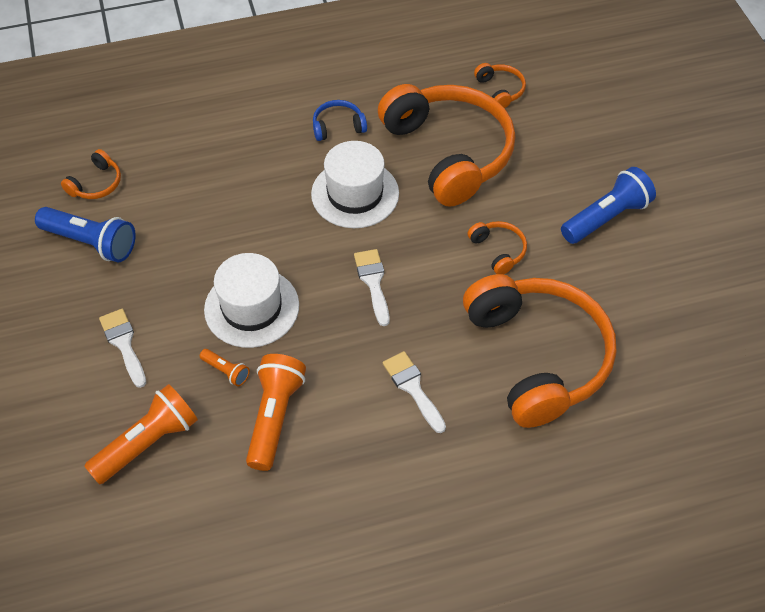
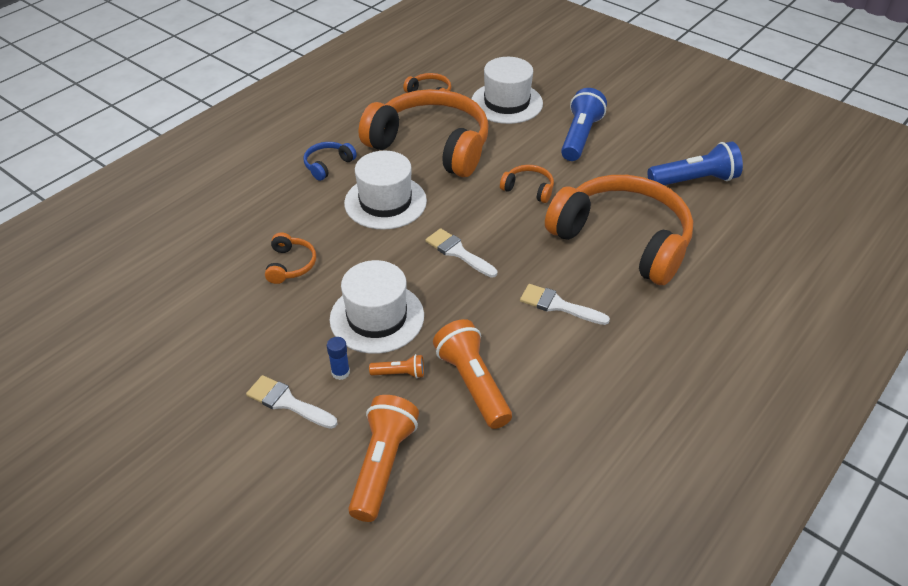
camera: 35 degrees left, 10 degrees down
blue flashlight [35,207,136,263] -> blue flashlight moved to [647,141,743,185]
orange headphones [61,149,121,199] -> orange headphones moved to [265,232,316,284]
none -> blue glue stick [327,337,350,380]
none -> white hat [472,57,543,124]

